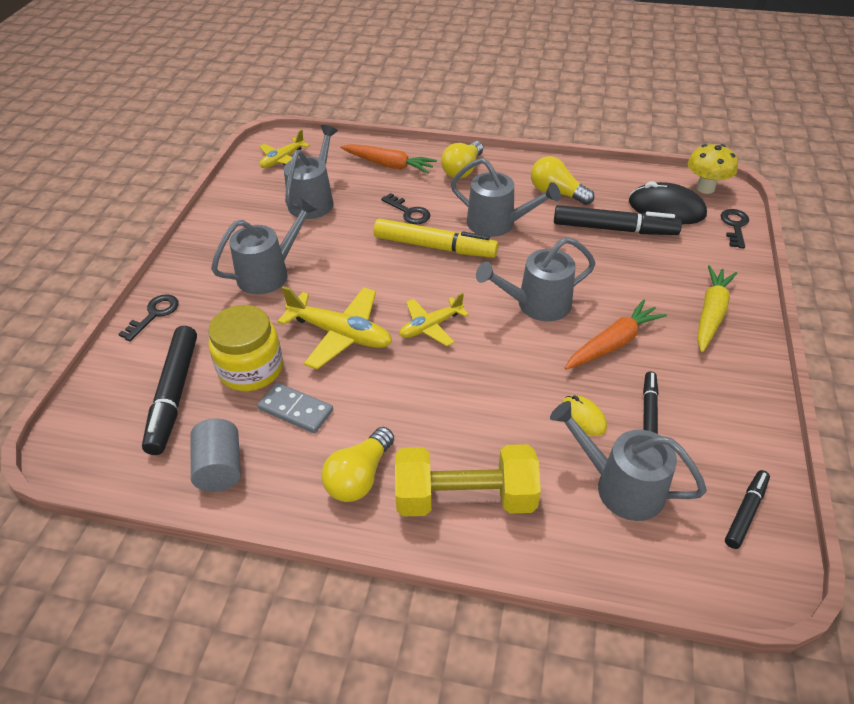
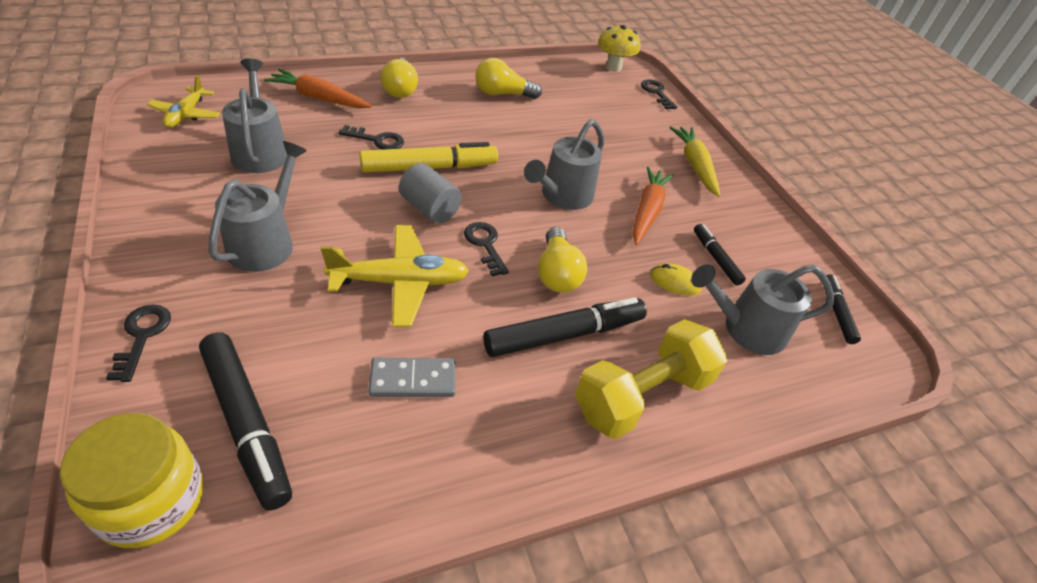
camera: 40 degrees left, 0 degrees up
grey cylinder [190,418,241,492] -> grey cylinder moved to [399,163,462,224]
yellow jar [208,305,283,391] -> yellow jar moved to [60,413,204,548]
yellow light bulb [321,427,394,502] -> yellow light bulb moved to [538,227,588,293]
orange carrot [340,144,437,173] -> orange carrot turned 150 degrees counterclockwise [264,69,372,109]
yellow plane [399,293,469,346] -> black key [464,222,509,276]
grey watering can [451,158,561,237] -> none
black marker [554,205,682,235] -> black marker moved to [483,297,647,357]
black mouse [629,181,707,224] -> none

